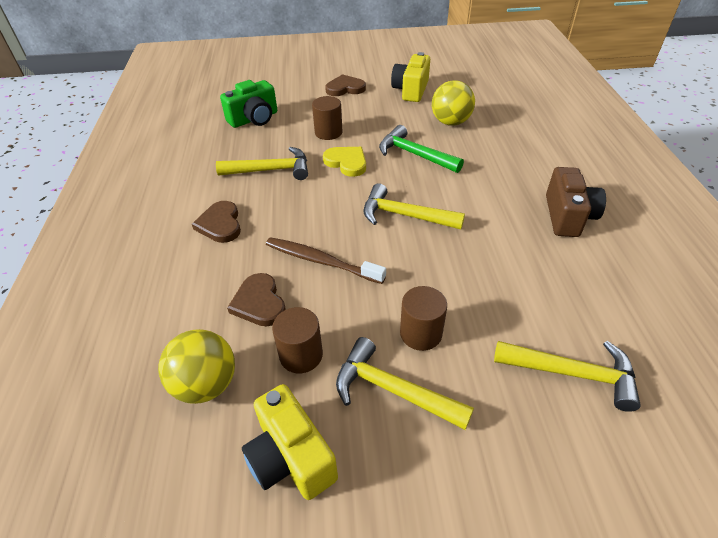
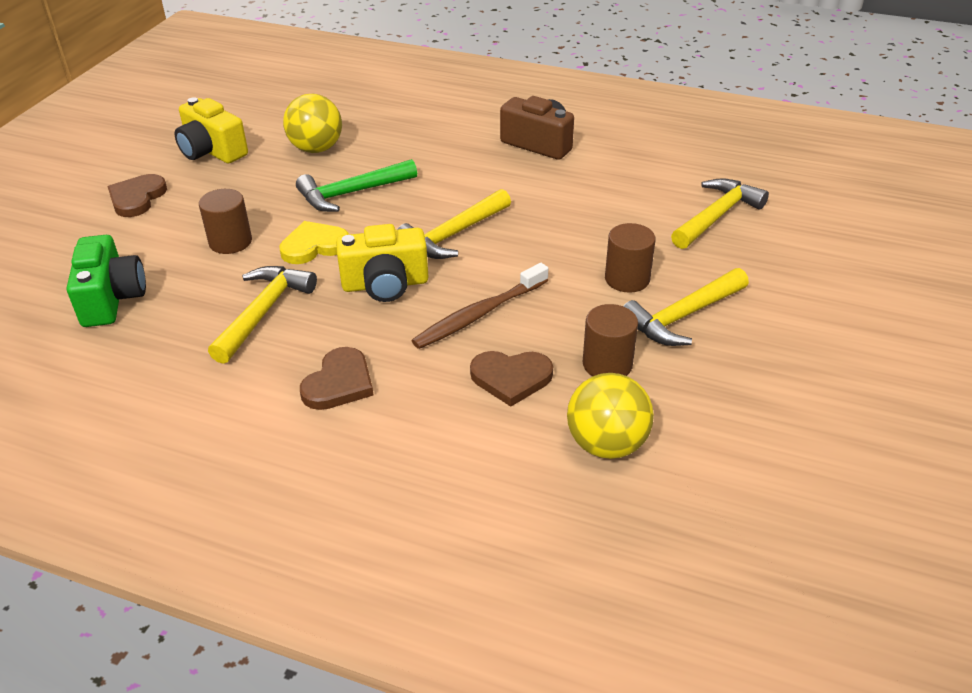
camera: 65 degrees left, 5 degrees down
brown heart [192,201,241,243] -> brown heart turned 75 degrees counterclockwise [300,347,373,410]
yellow camera [242,384,338,500] -> yellow camera moved to [336,224,428,302]

